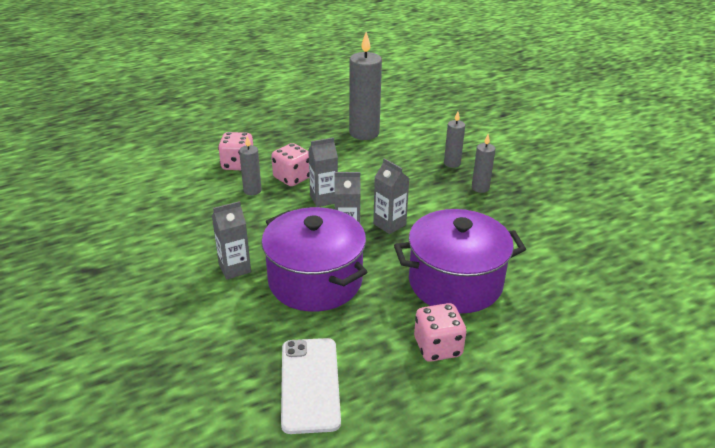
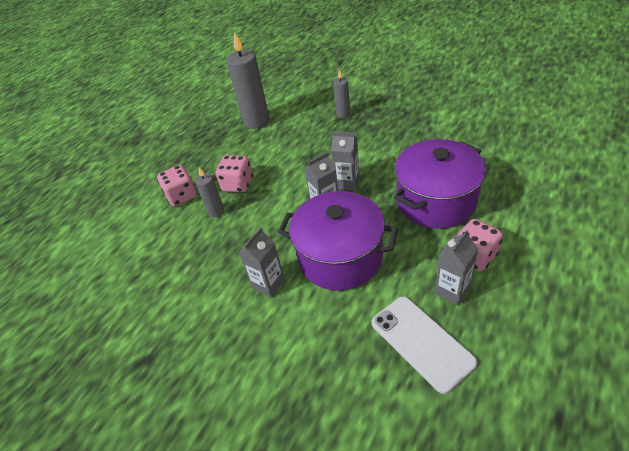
camera: 25 degrees left, 10 degrees up
grey carton [308,137,338,207] -> grey carton moved to [435,230,479,305]
grey candle [472,134,495,193] -> none

